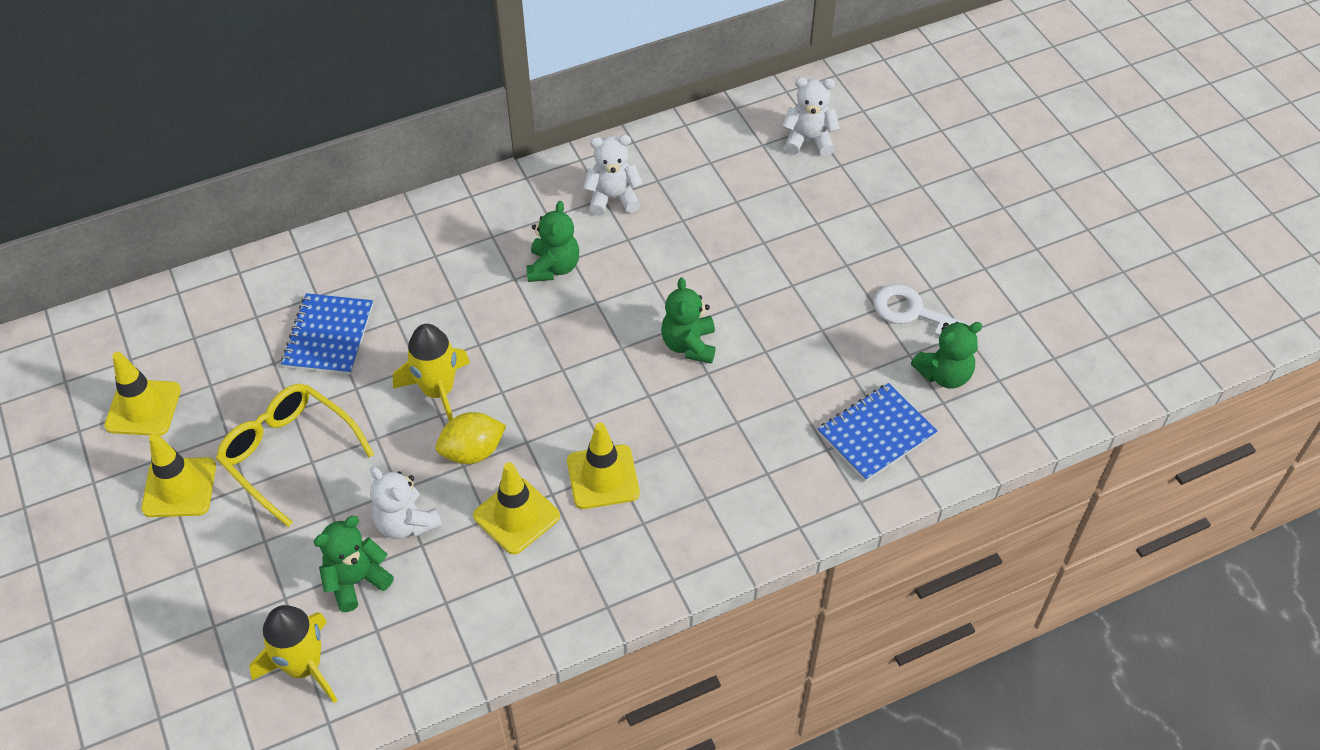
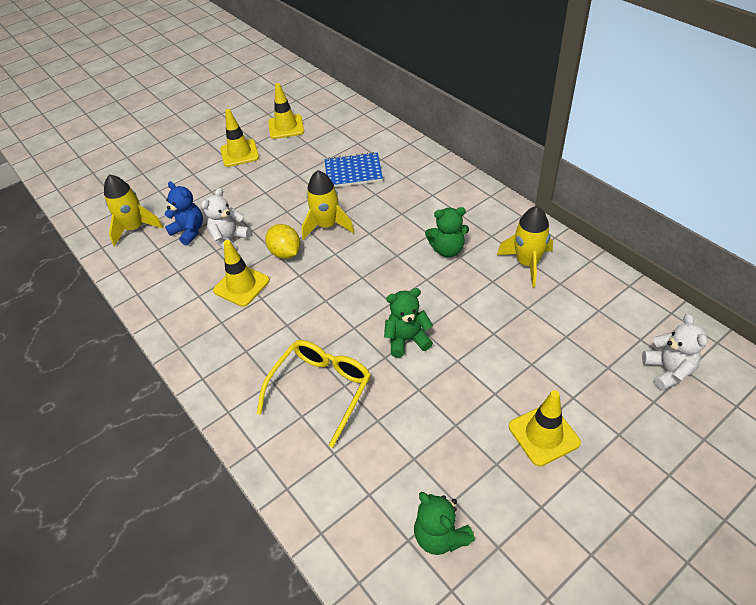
camera: 80 degrees right, 5 degrees down
yellow glasses [216,384,374,527] -> yellow glasses moved to [257,340,371,448]
green teddy bear [314,516,394,612] -> blue teddy bear [164,181,203,245]
yellow traffic cone [567,422,640,509] -> yellow traffic cone moved to [509,390,581,466]
white teddy bear [584,135,642,216] -> yellow rocket [497,206,553,287]
blue notebook [818,383,938,482] -> none
white key [874,284,977,337] -> none

